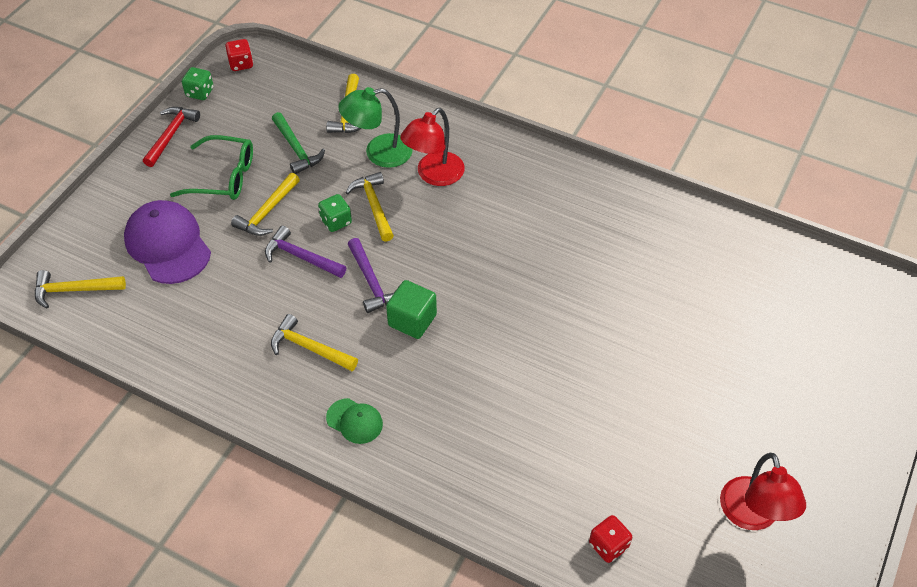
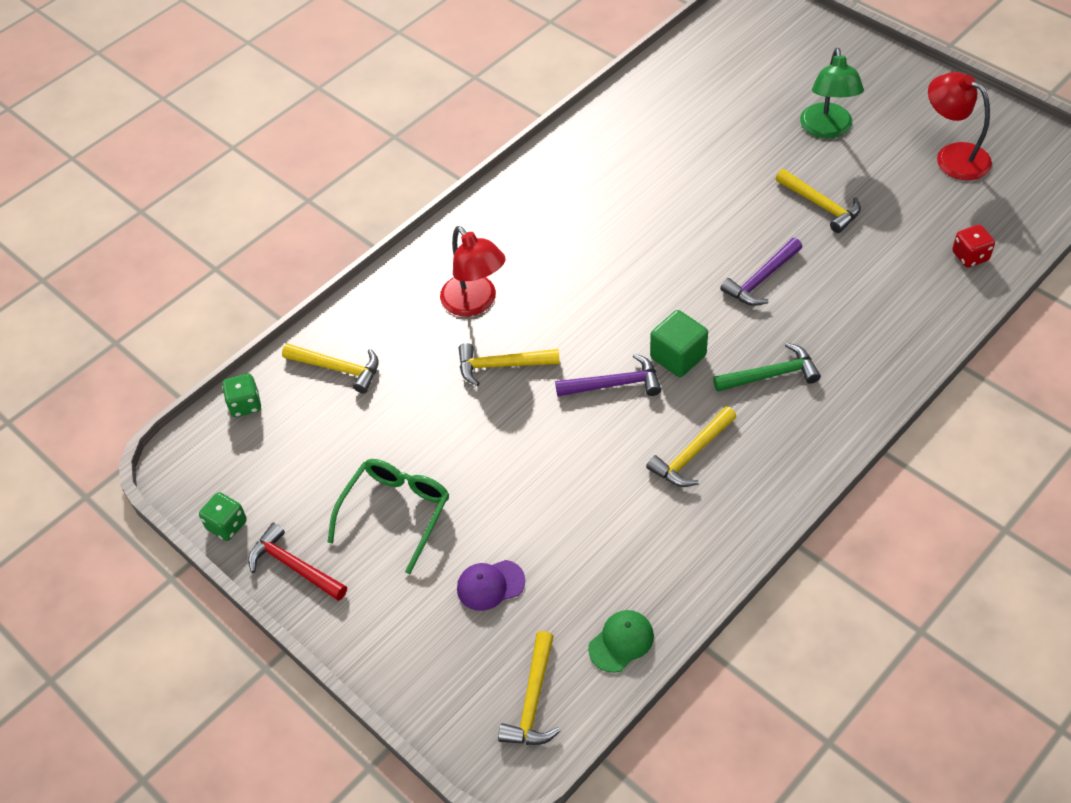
camera: 70 degrees left, 0 degrees up
purple cap [124,200,211,284] -> purple cap [457,560,525,611], size x0.51
red dice [225,39,253,71] -> none
yellow hammer [231,173,300,236] -> yellow hammer moved to [776,169,861,233]
purple hammer [265,226,346,278] -> purple hammer moved to [720,238,802,306]
green hammer [272,112,325,174] -> green hammer moved to [713,343,821,392]
green dice [318,194,352,232] -> green dice moved to [222,374,261,417]
green cap [326,398,383,444] -> green cap moved to [588,610,654,673]
green lamp [338,87,413,168] -> green lamp moved to [800,48,864,139]
red lamp [720,453,806,530] -> red lamp turned 150 degrees counterclockwise [928,72,992,180]

